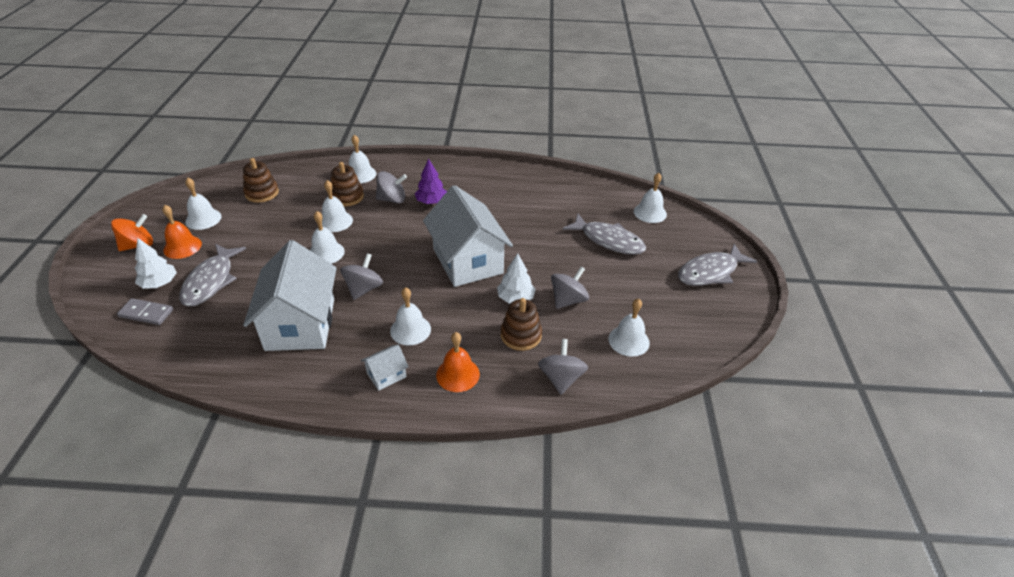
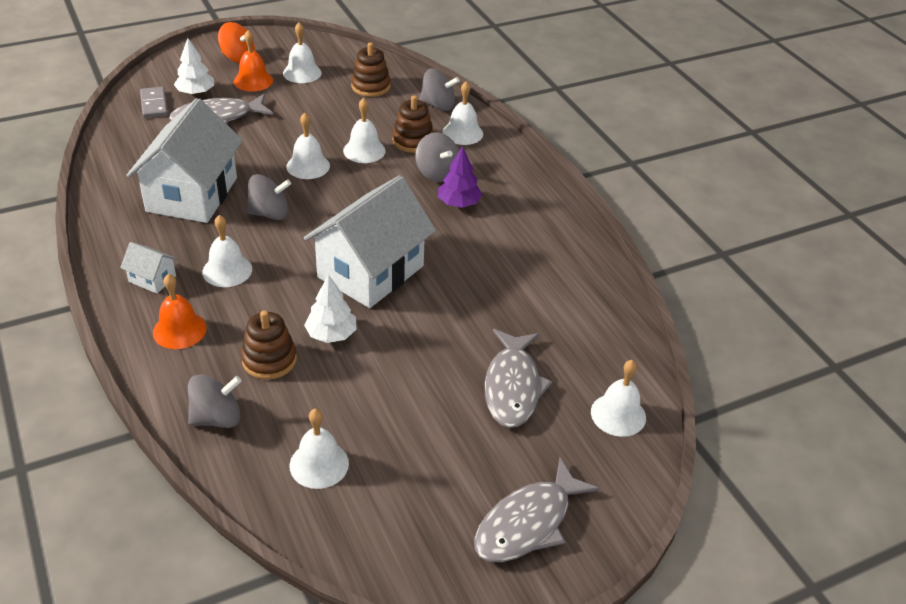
camera: 60 degrees right, 0 degrees up
white house [243,240,337,351] -> white house turned 45 degrees counterclockwise [126,98,243,223]
grey spinning top [551,267,589,309] -> grey spinning top moved to [419,69,460,111]
grey fish [678,244,757,286] -> grey fish turned 75 degrees counterclockwise [474,458,600,562]

